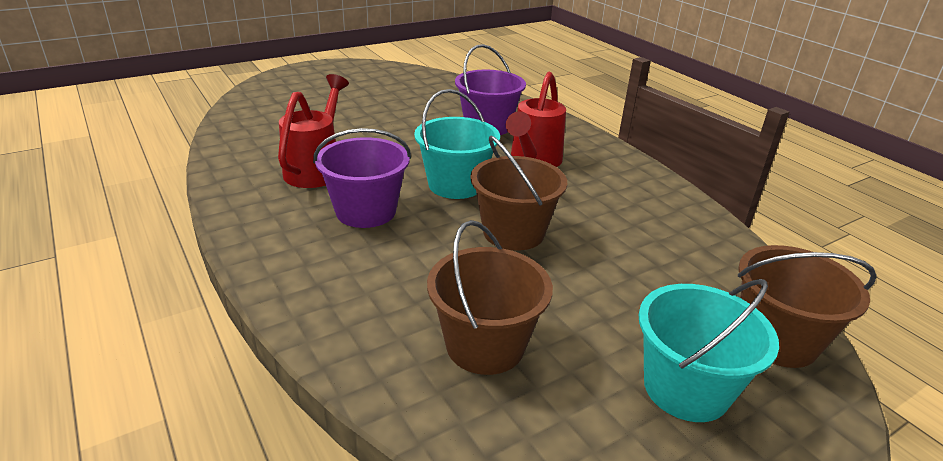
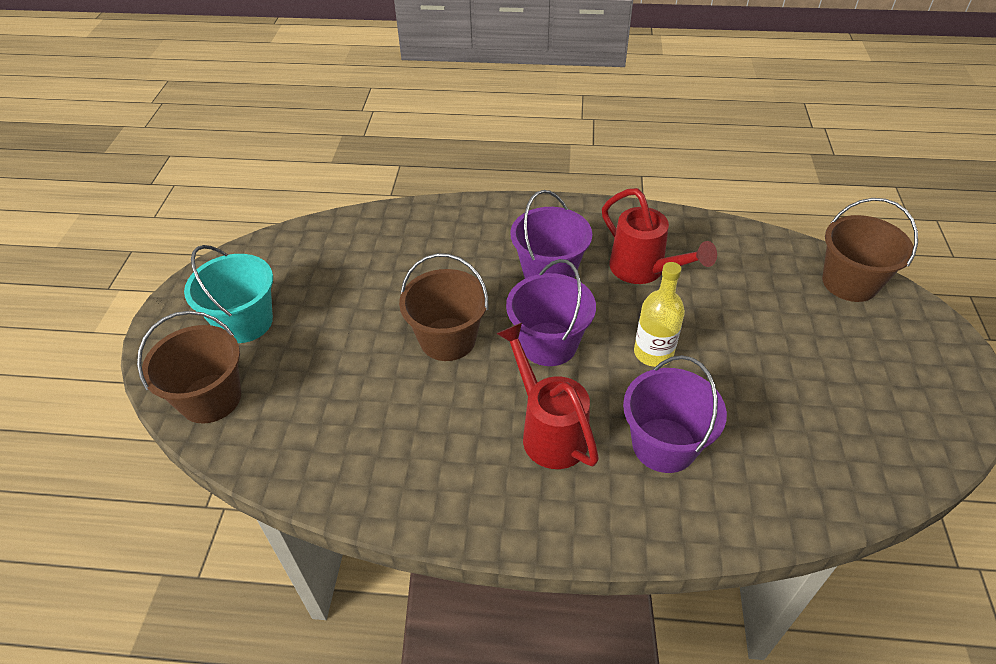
camera: 130 degrees right, 15 degrees up
turquoise bucket [414,89,500,199] -> purple bucket [506,259,596,366]
brown bucket [427,220,553,375] -> brown bucket moved to [822,198,918,302]
none -> yellow bottle [634,262,685,367]

